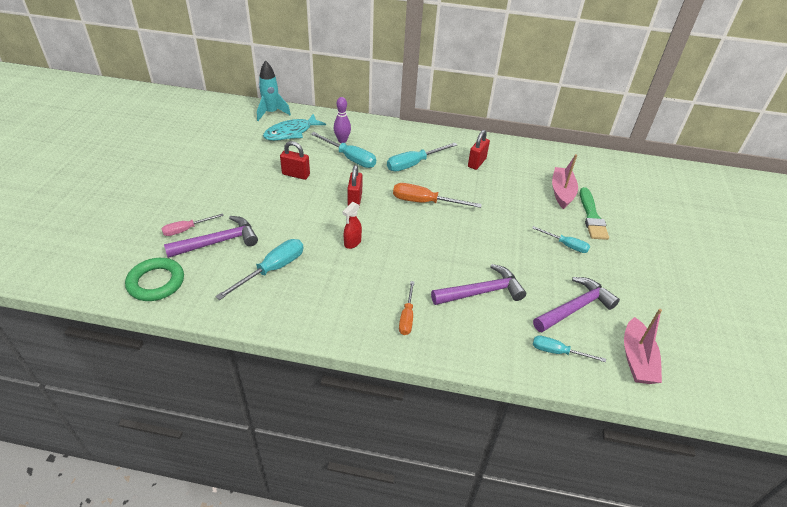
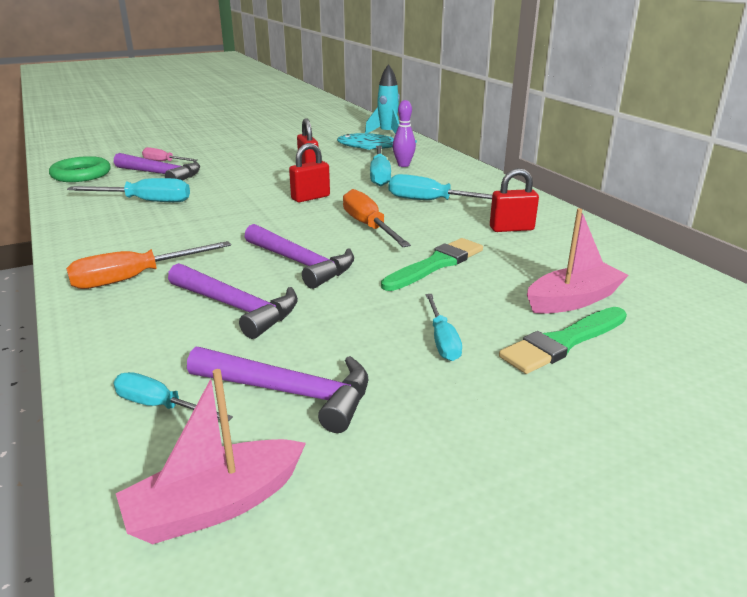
camera: 55 degrees right, 15 degrees down
red spray bottle [343,202,362,249] -> none
orange screwdriver [399,281,414,335] -> orange screwdriver [66,241,231,289], size x1.59
turquoise screwdriver [533,336,606,362] -> turquoise screwdriver turned 45 degrees counterclockwise [113,372,233,422]
none -> purple hammer [244,224,354,289]
none -> green brush [381,238,483,291]

